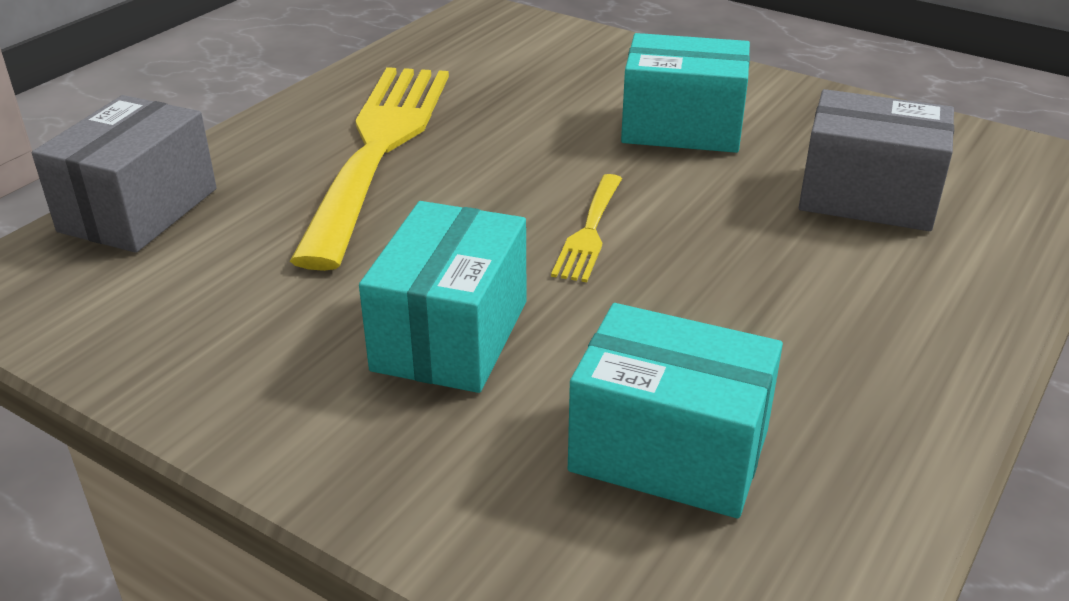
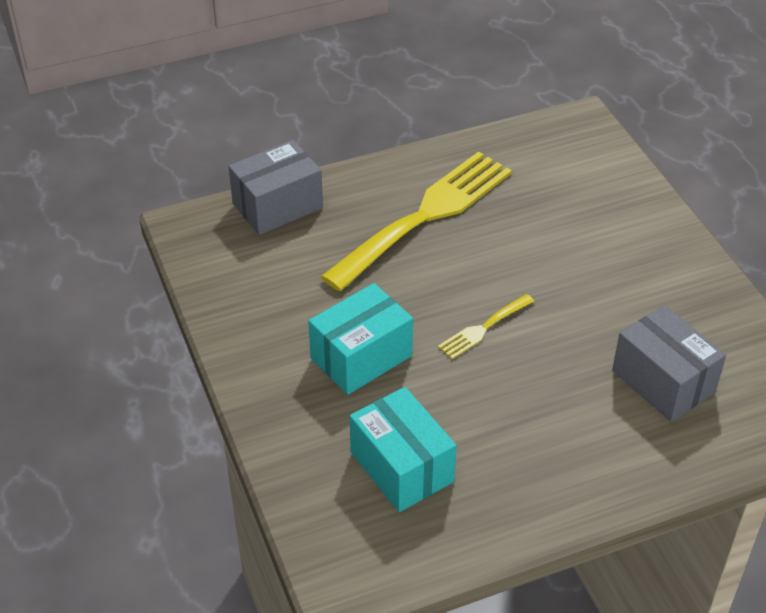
camera: 35 degrees right, 10 degrees up
turquoise box [621,33,750,153] -> none

